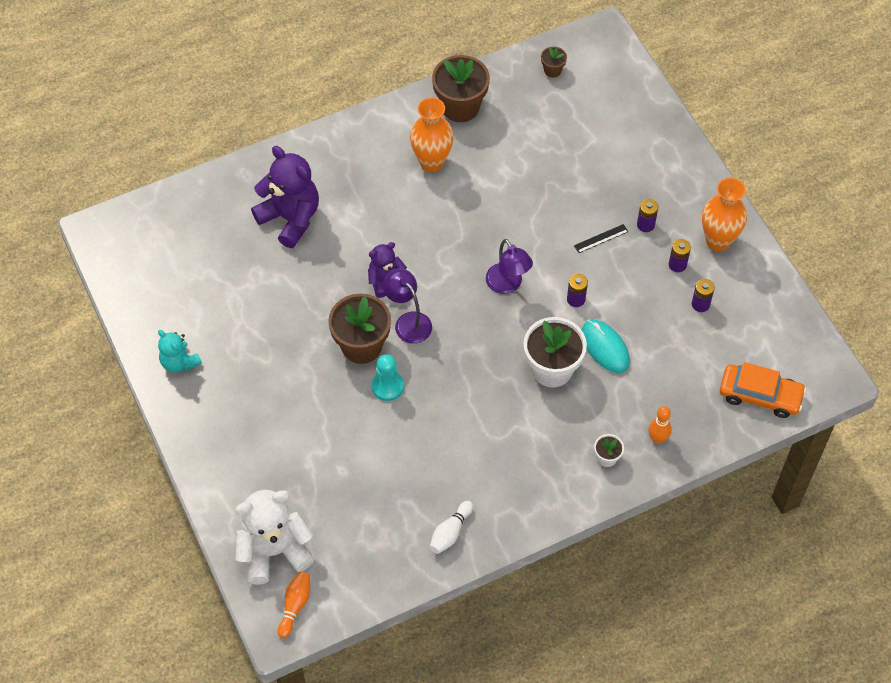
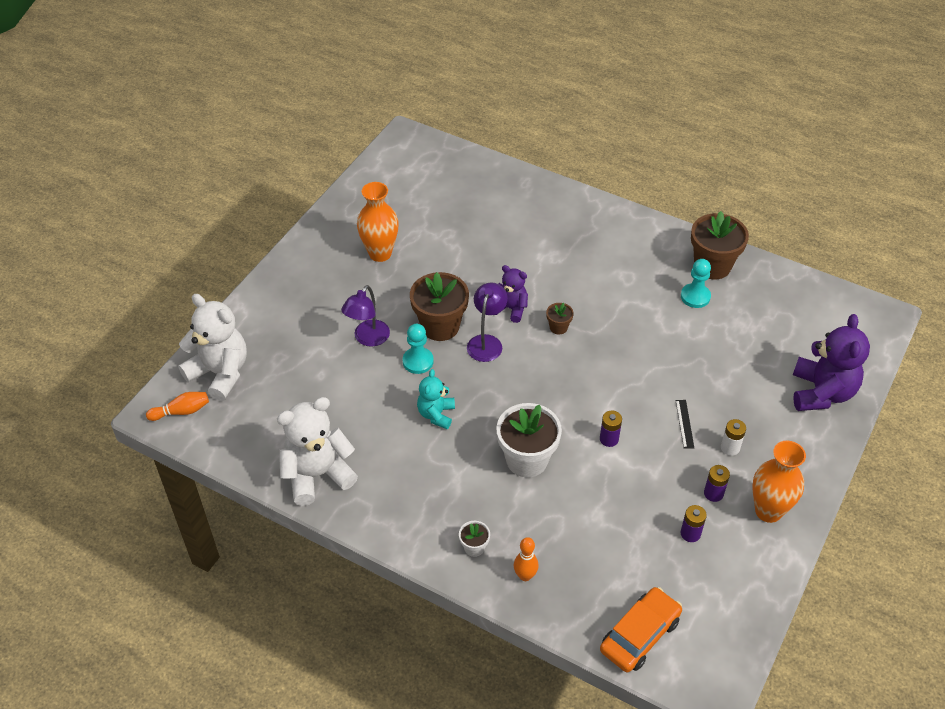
camera: 55 degrees right, 10 degrees down
turquoise teddy bear [158,330,202,373] -> turquoise teddy bear moved to [417,369,455,429]
purple teddy bear [251,146,319,248] -> purple teddy bear moved to [793,314,870,411]
orange vase [410,97,454,172] -> orange vase moved to [357,182,399,262]
white bowling pin [429,501,473,554] -> white teddy bear [277,397,358,506]
purple lamp [486,239,533,294] -> purple lamp moved to [341,285,390,347]
brown flower pot [541,47,567,78] -> brown flower pot moved to [546,303,574,335]
black ruler [574,224,628,253] -> black ruler turned 60 degrees clockwise [676,400,694,449]
turquoise mouse [582,320,630,373] -> none
purple battery [637,199,658,232] -> white battery [721,419,746,456]
orange car [720,362,806,418] -> orange car turned 120 degrees counterclockwise [600,587,682,672]
none -> turquoise pawn [681,259,711,308]

